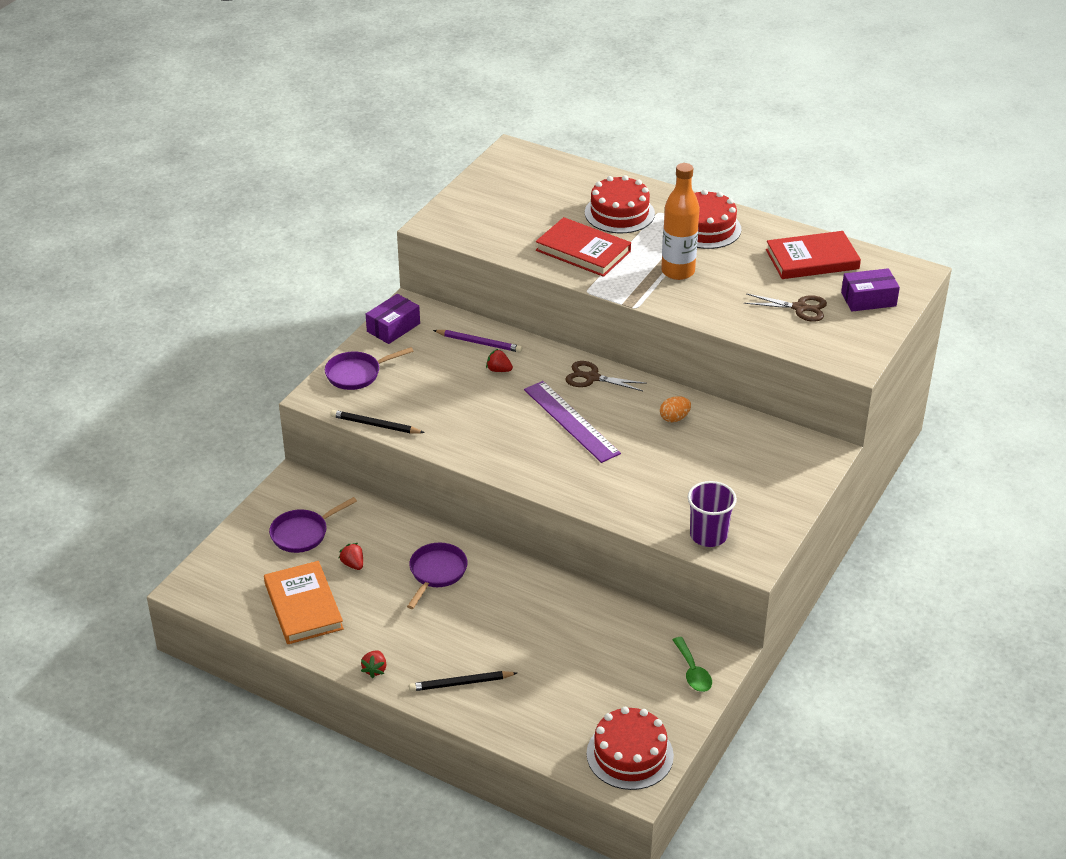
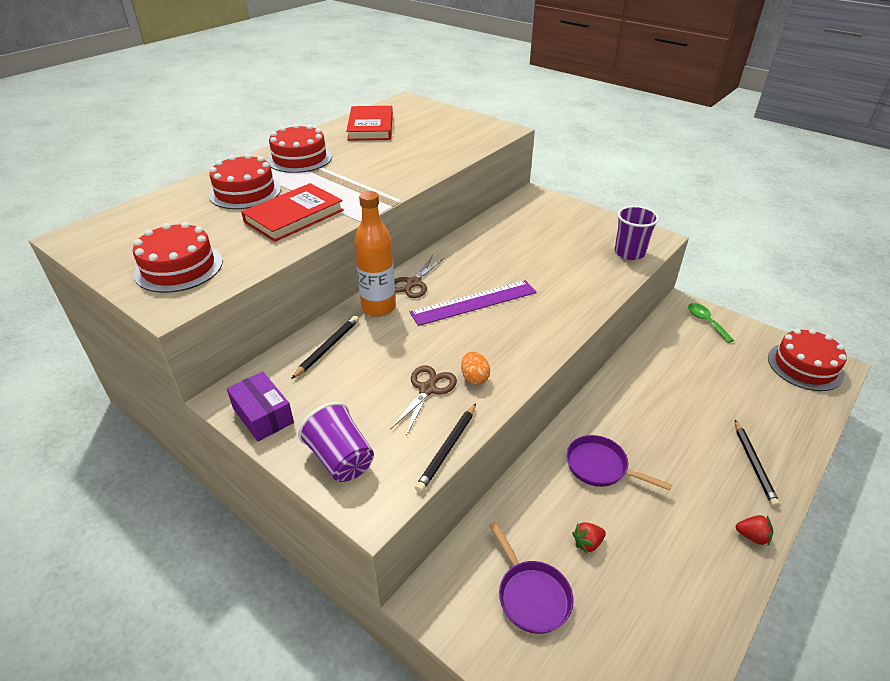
camera: 80 degrees left, 0 degrees up
orange book [264,561,344,644] -> none
purple pan [325,347,414,390] -> purple cup [298,402,374,482]
purple pencil [433,330,522,353] -> black pencil [291,316,359,379]
red strawberry [486,349,513,372] -> none
orange egg [660,396,691,422] -> orange egg moved to [461,352,490,385]
orange bottle [661,163,700,280] -> orange bottle moved to [354,191,396,317]
green spoon [673,637,712,692] -> green spoon turned 105 degrees counterclockwise [688,303,734,343]
brown scissors [744,293,827,322] -> brown scissors moved to [390,366,457,436]
purple box [841,268,900,312] -> none
none -> red cake [133,222,223,293]

